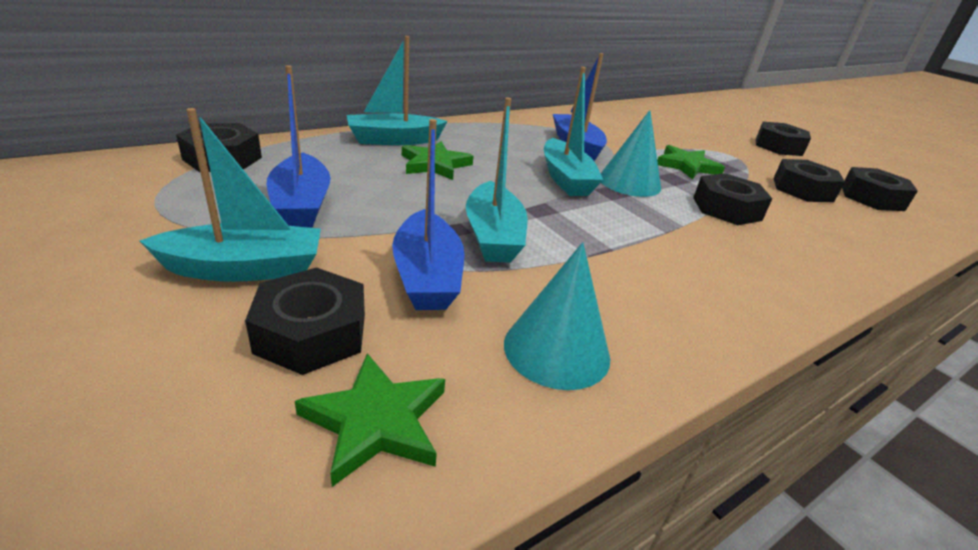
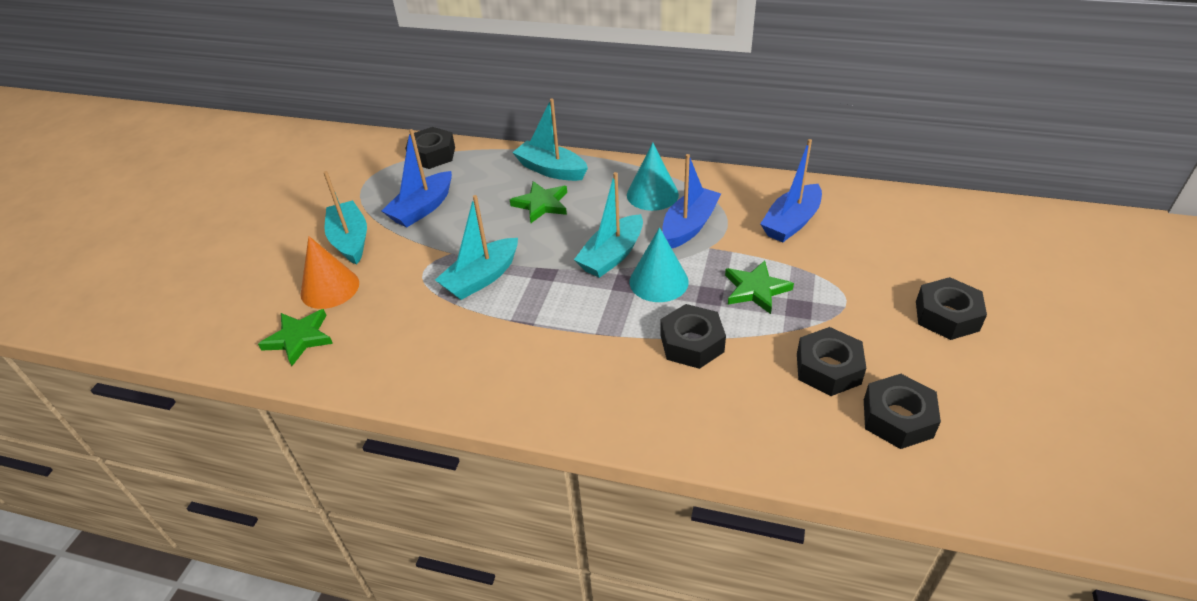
camera: 55 degrees right, 10 degrees up
turquoise boat [140,108,321,282] -> turquoise boat turned 150 degrees counterclockwise [323,171,367,265]
black nut [245,267,365,375] -> orange cone [301,236,359,309]
blue boat [392,119,465,310] -> blue boat moved to [760,139,822,242]
turquoise cone [504,242,610,390] -> turquoise cone moved to [627,143,679,211]

